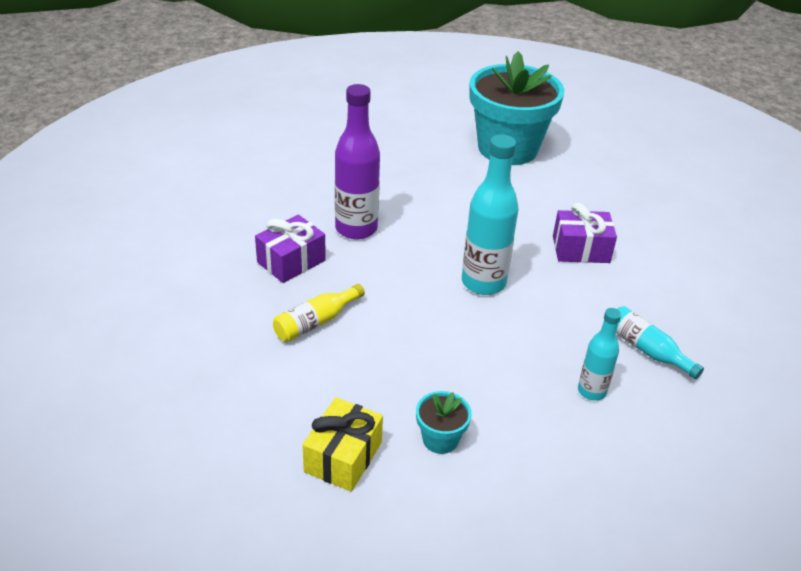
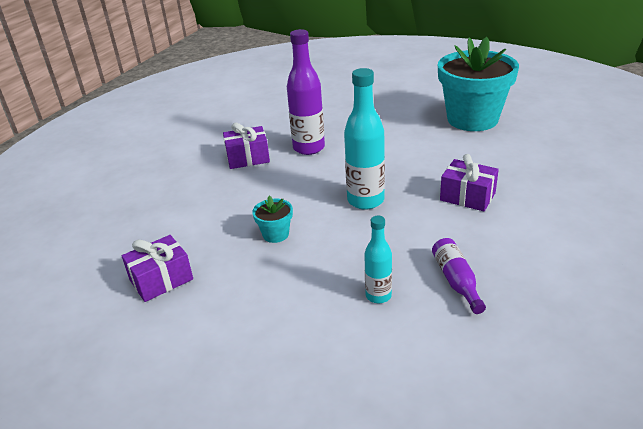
camera: 35 degrees right, 5 degrees down
yellow bottle [273,284,365,342] -> none
yellow gift [303,397,383,492] -> purple gift [122,235,193,302]
turquoise flower pot [416,391,472,454] -> turquoise flower pot moved to [252,196,293,243]
turquoise bottle [616,306,704,379] -> purple bottle [432,238,486,314]

